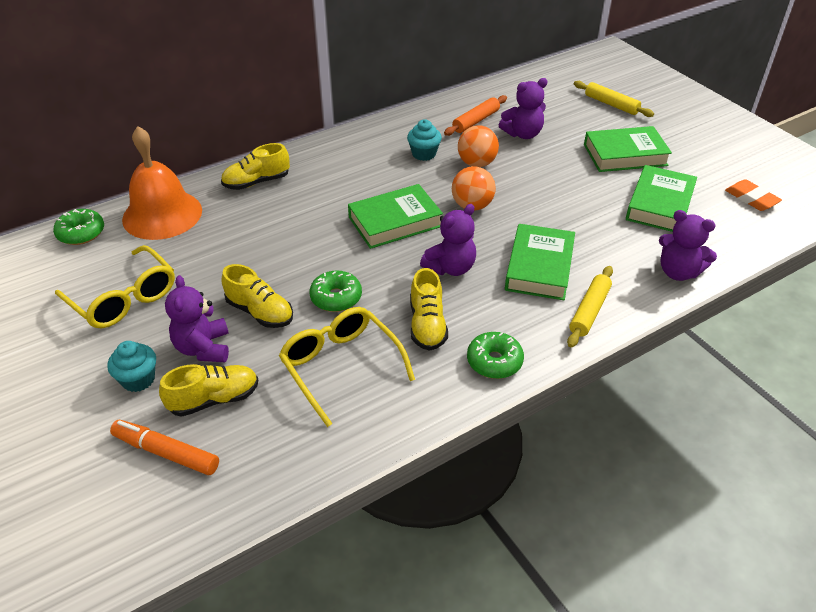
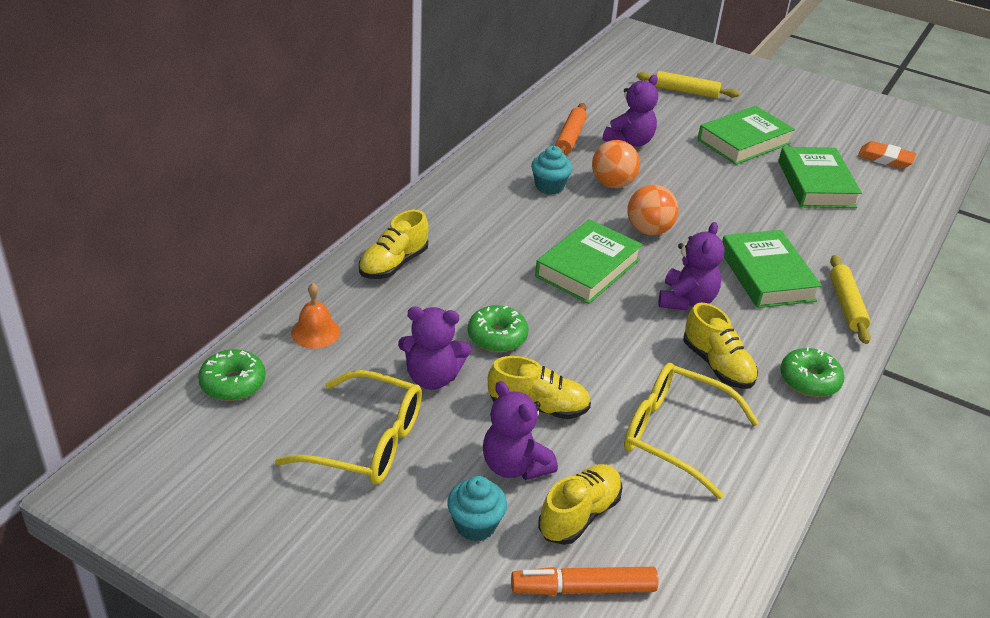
camera: 30 degrees left, 5 degrees down
orange bell [122,126,202,240] -> orange bell [291,283,340,349], size x0.47
green donut [309,270,362,312] -> green donut moved to [468,305,529,352]
purple teddy bear [659,210,717,281] -> purple teddy bear moved to [398,307,471,390]

